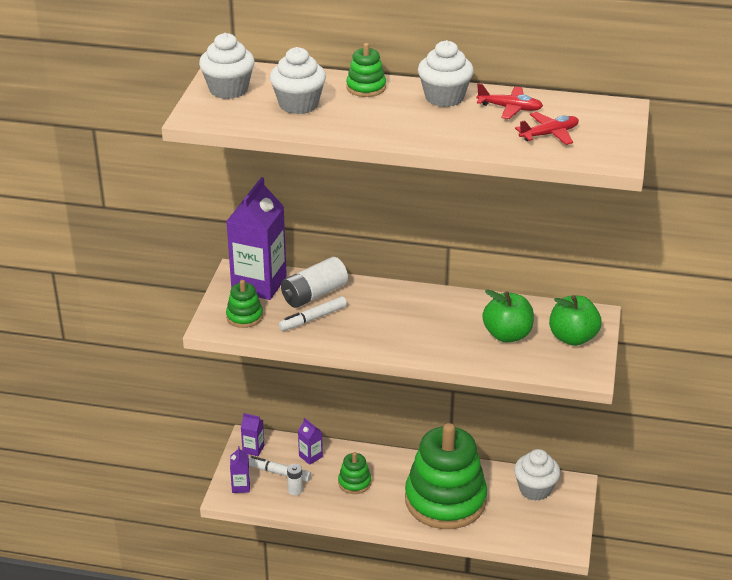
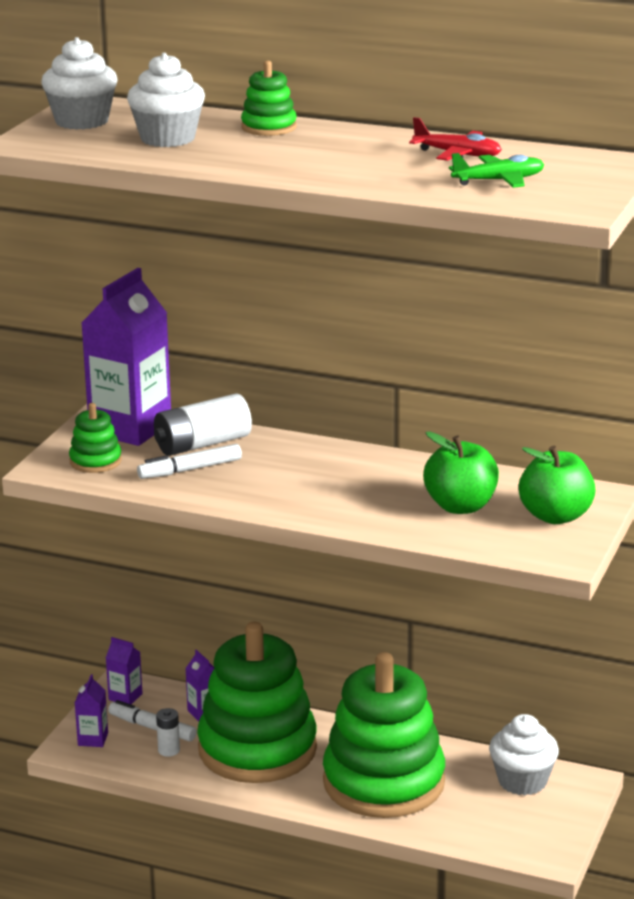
camera: 10 degrees right, 10 degrees down
green stacking toy [338,452,371,494] -> green stacking toy [197,622,317,783], size x2.43
white cupcake [418,40,474,107] -> none
red plane [515,112,579,145] -> green plane [449,153,544,188]

